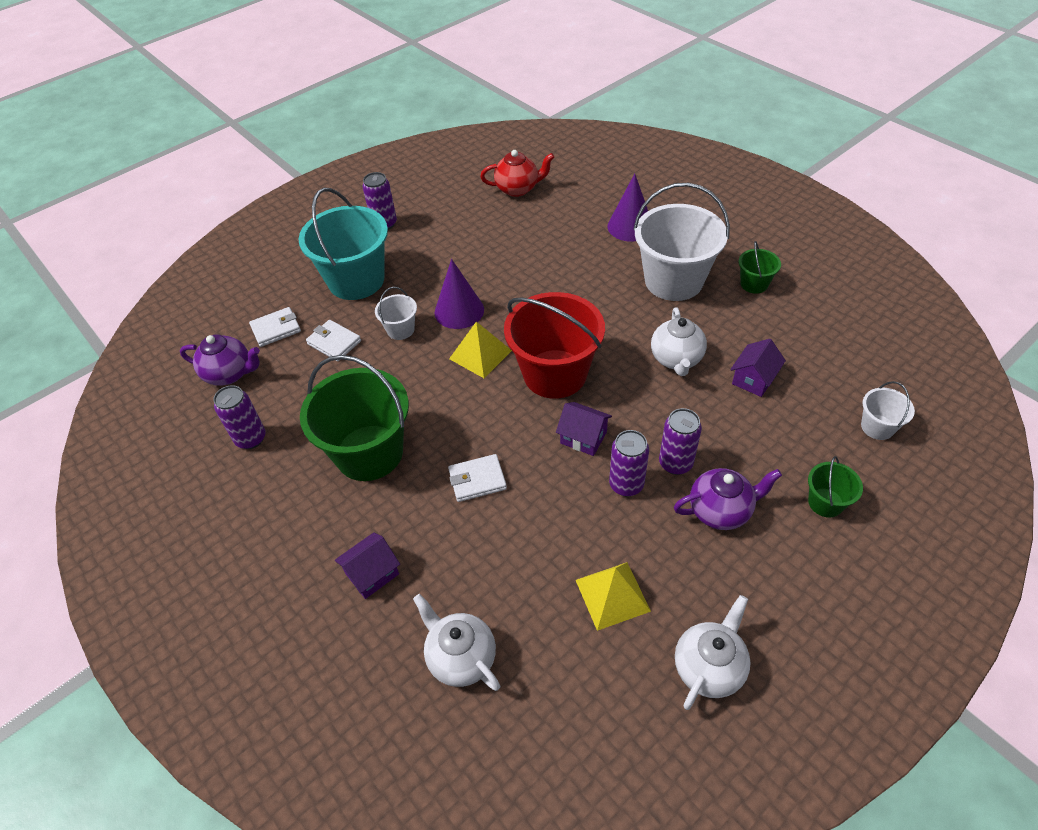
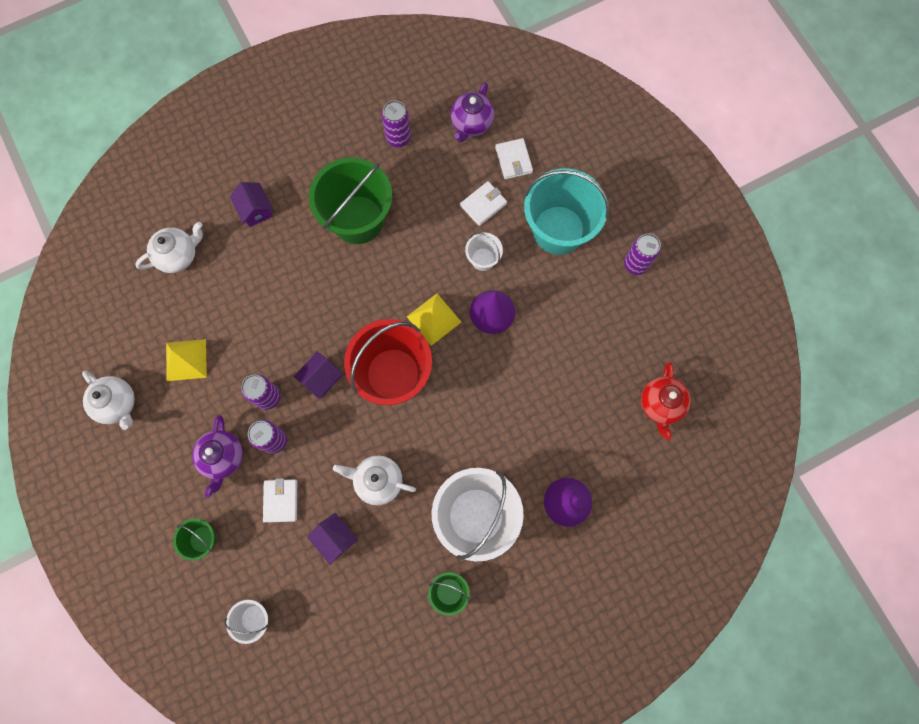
camera: 100 degrees right, 25 degrees up
white wallet [448,454,507,502] -> white wallet moved to [263,478,297,523]

